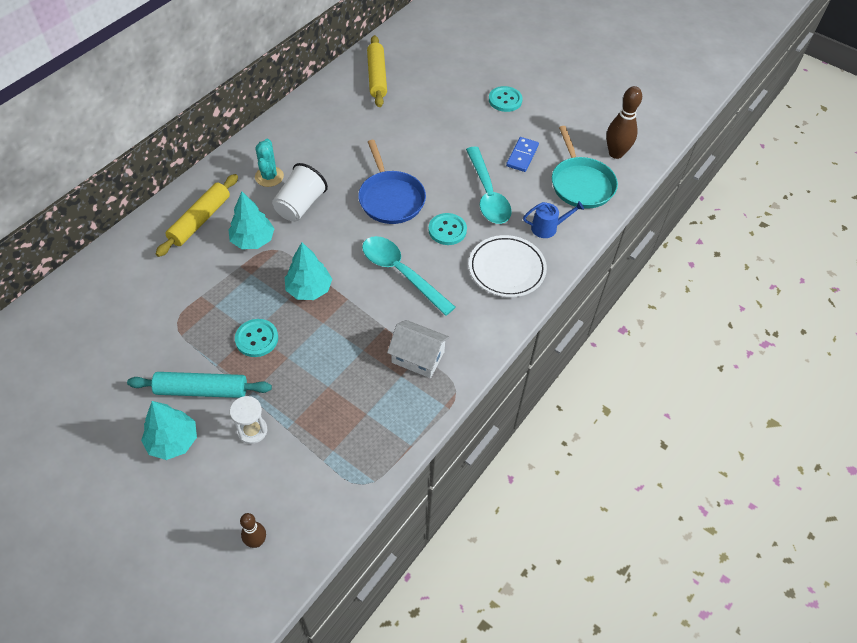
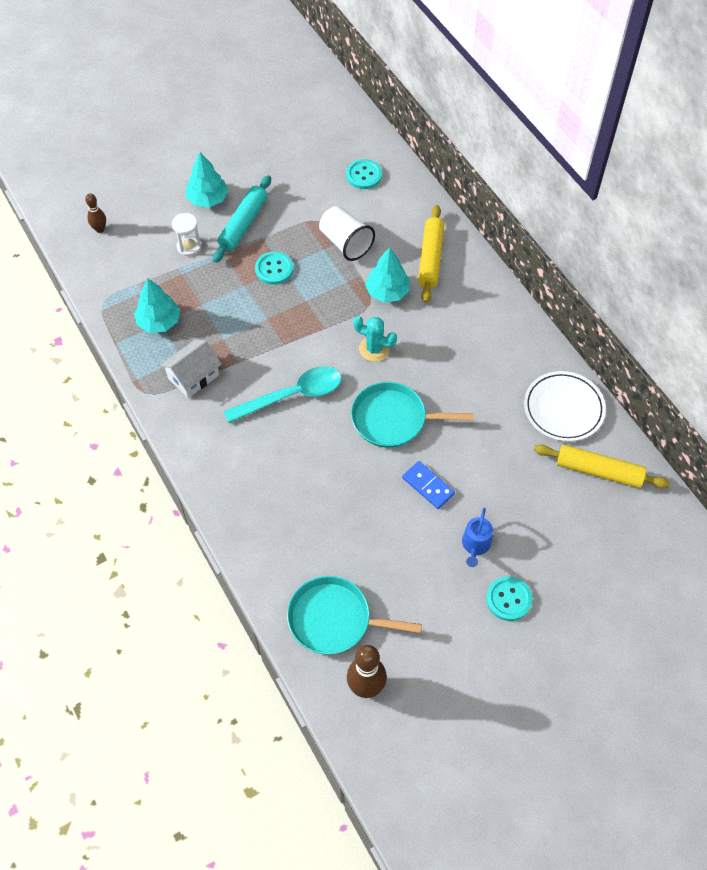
camera: 115 degrees right, 5 degrees up
yellow rolling pin [156,174,238,257] -> yellow rolling pin turned 45 degrees clockwise [418,205,444,303]
turquoise cactus [255,139,284,187] -> turquoise cactus moved to [353,316,397,362]
white cup [272,163,328,221] -> white cup moved to [319,206,375,261]
turquoise tree [285,242,332,300] -> turquoise tree moved to [134,278,180,333]
blue pan [358,140,426,224] -> turquoise pan [351,382,474,448]
turquoise button [429,213,467,245] -> turquoise button moved to [346,159,382,189]
turquoise spoon [466,146,512,224] -> none
white plate [469,235,547,297] -> white plate moved to [524,371,606,441]
blue domino [506,137,539,172] -> blue domino moved to [402,461,455,509]
blue watering can [523,201,584,238] -> blue watering can moved to [462,508,493,567]

